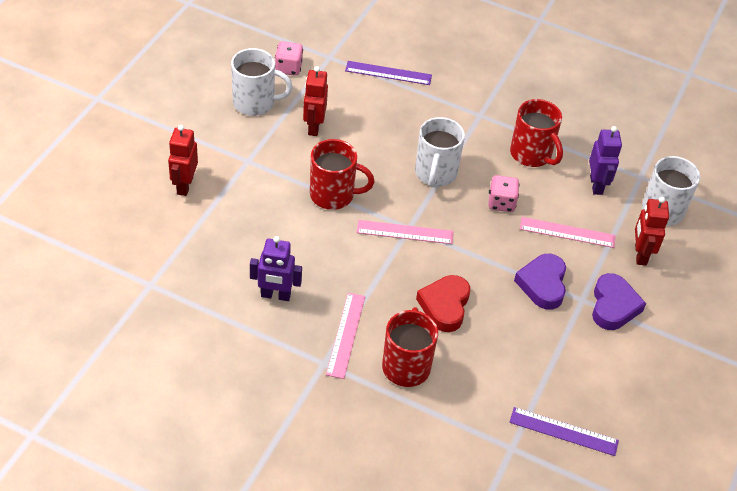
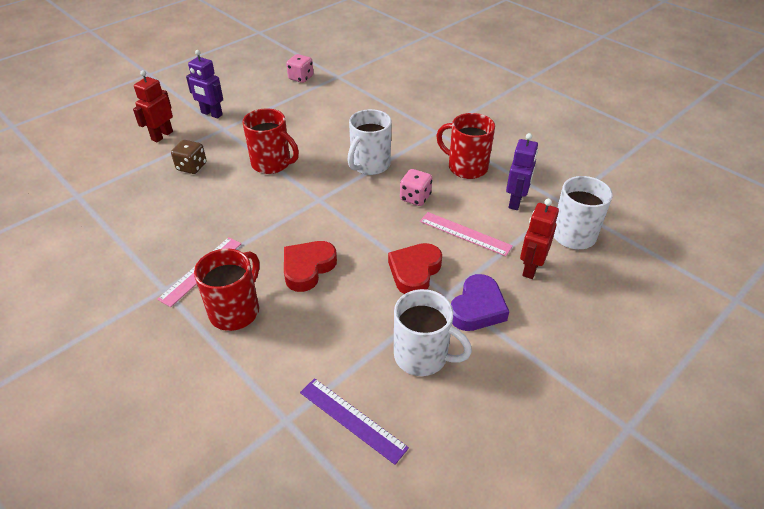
camera: 25 degrees right, 5 degrees down
white mug [231,48,293,116] -> white mug moved to [394,289,472,376]
purple robot [250,236,302,301] -> purple robot moved to [186,50,223,119]
red robot [303,66,328,136] -> none
purple ruler [345,61,432,85] -> none
pink ruler [357,220,453,244] -> none
red mug [510,99,563,167] -> red mug turned 135 degrees clockwise [436,113,495,179]
purple heart [514,254,566,310] -> red heart [388,243,442,294]
none -> brown dice [171,140,207,174]

